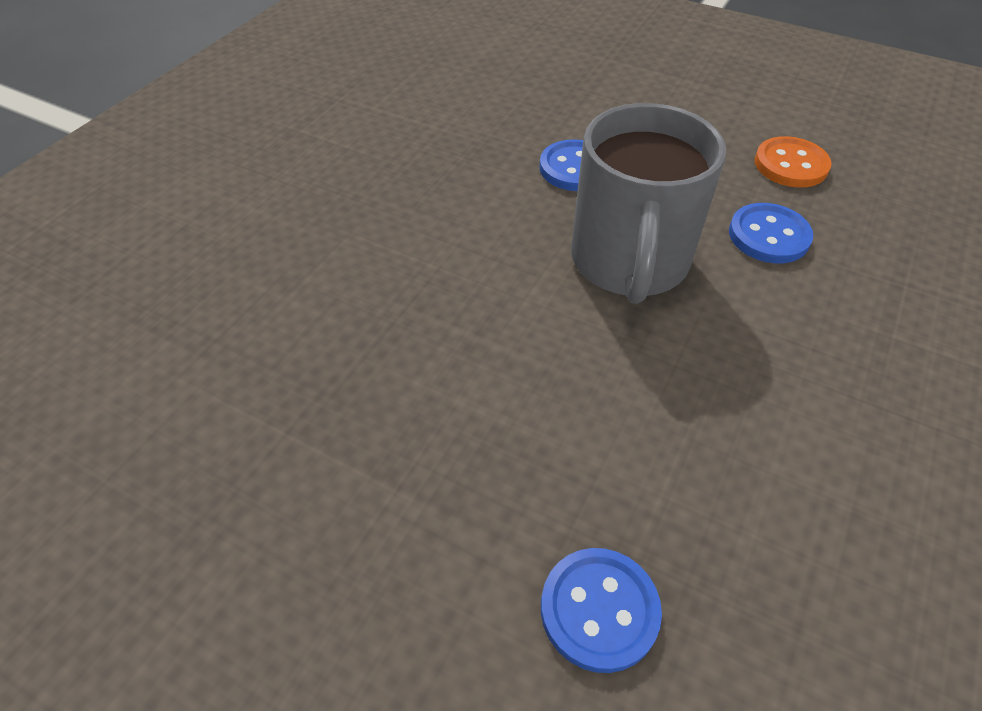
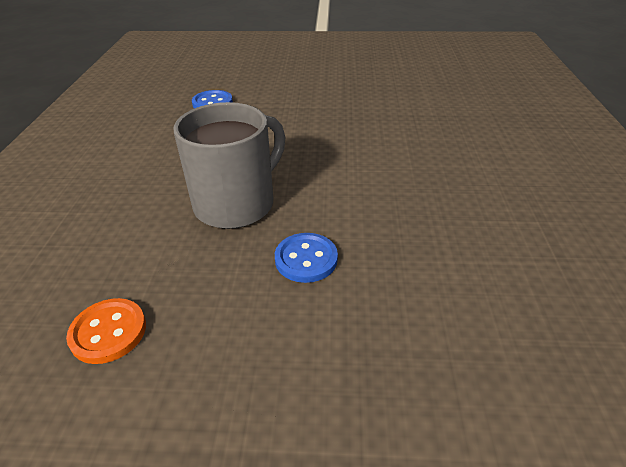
camera: 155 degrees right, 10 degrees down
grey mug [571,103,726,304] -> grey mug turned 60 degrees clockwise [173,102,286,229]
blue button [729,203,813,263] -> none

